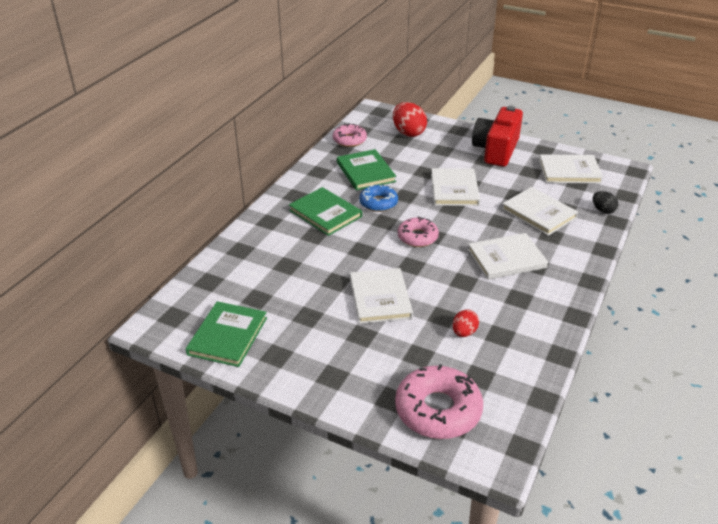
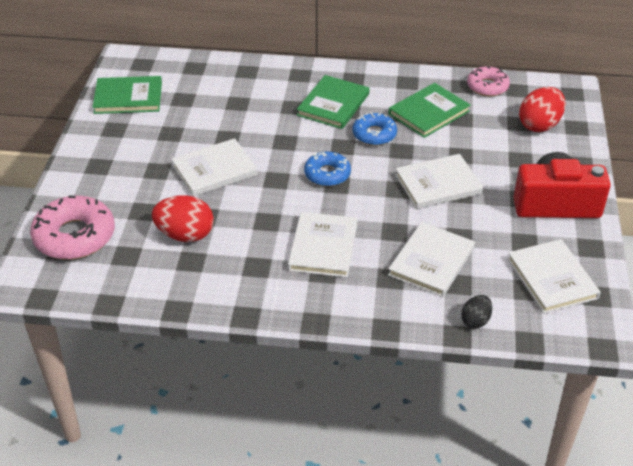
camera: 70 degrees right, 5 degrees up
pink donut [398,216,439,247] -> blue donut [304,151,351,187]
red egg [453,310,479,337] -> red egg [152,195,214,242], size x1.76
white book [468,233,548,280] -> white book turned 45 degrees clockwise [288,212,357,277]

